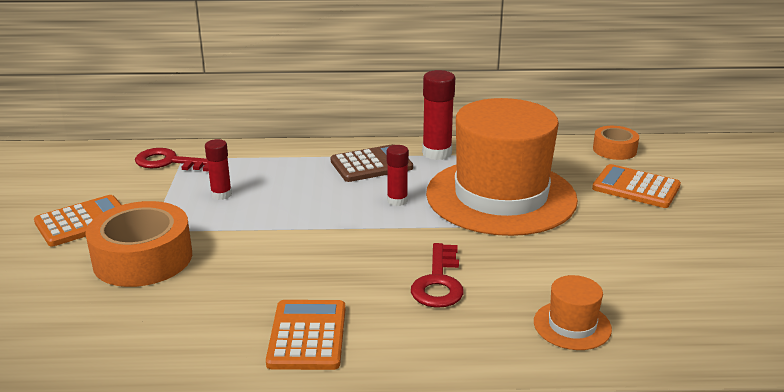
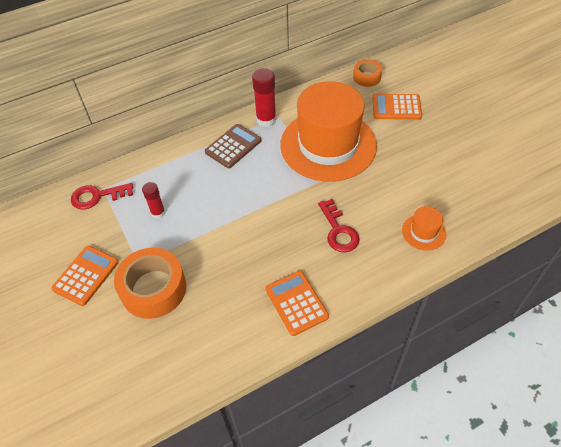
camera: 25 degrees left, 25 degrees up
red glue stick [387,145,409,206] -> none

